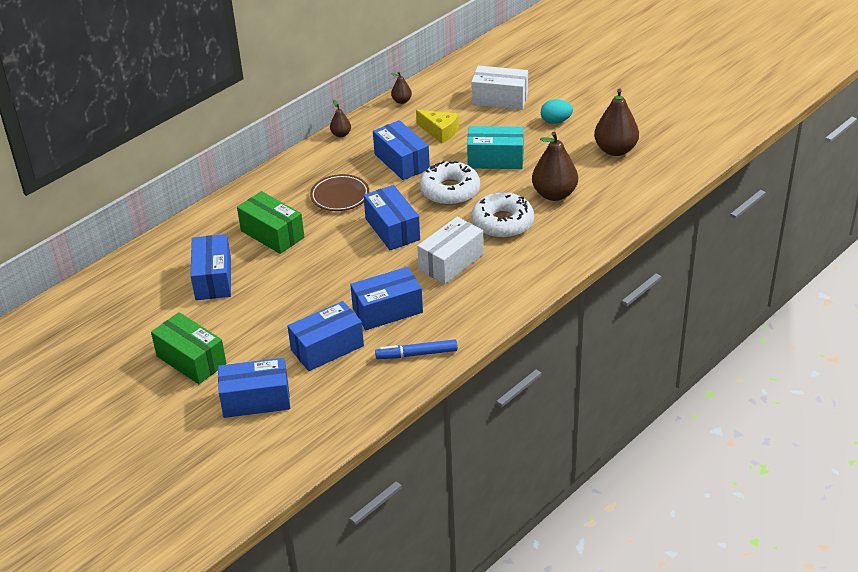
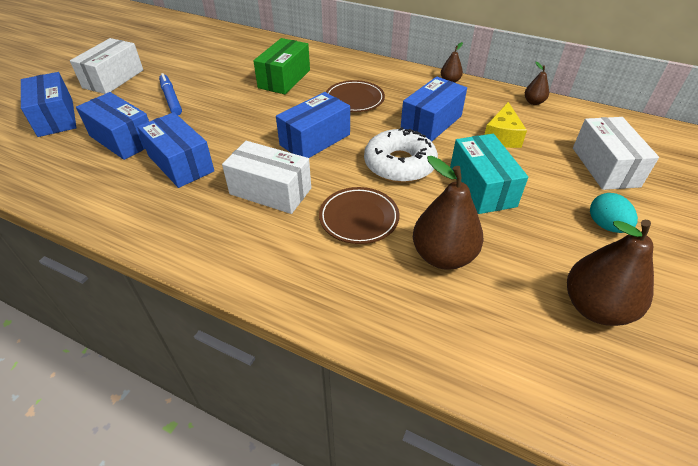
camera: 70 degrees right, 5 degrees up
green box [151,312,227,384] -> white box [70,38,143,94]
blue box [191,234,231,300] -> none
blue marker [375,339,458,359] -> blue marker moved to [159,73,182,115]
white donut [471,192,534,239] -> brown plate [319,187,399,244]

